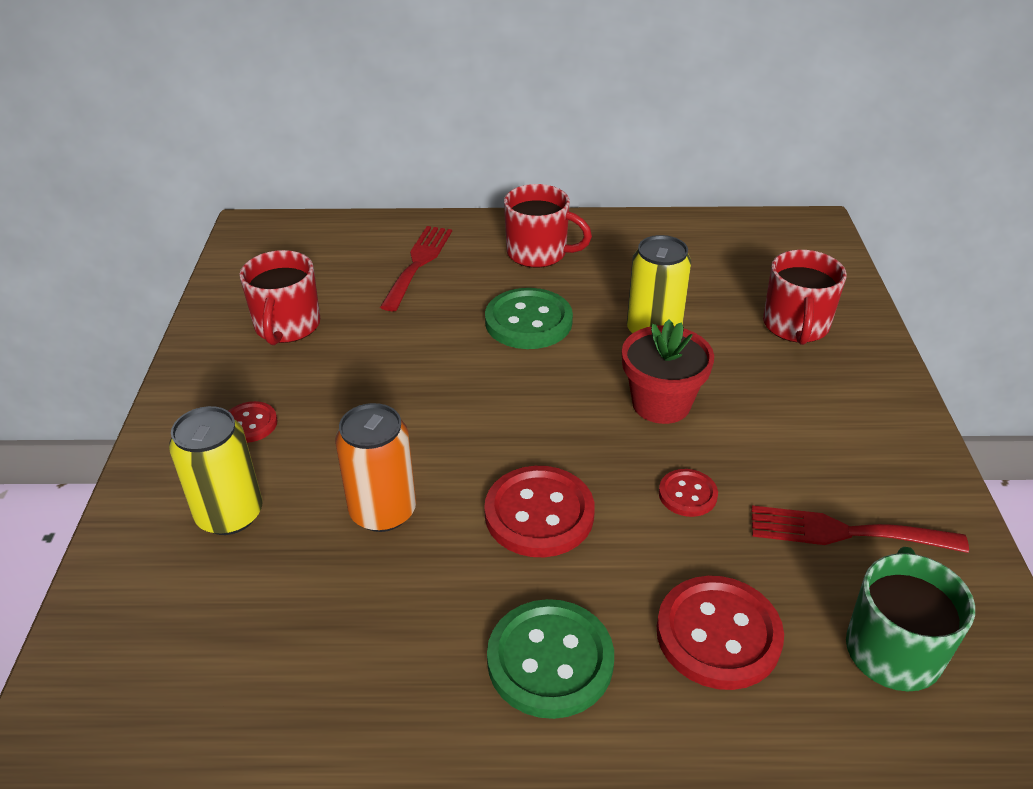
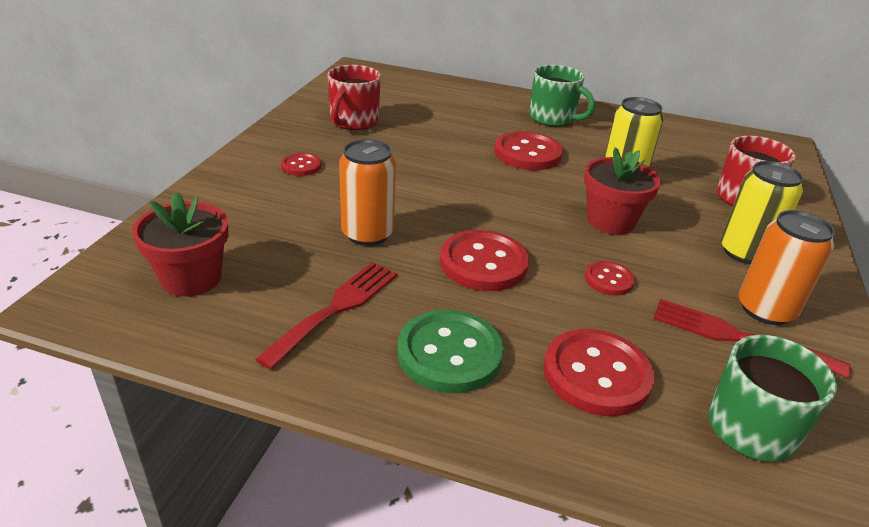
camera: 15 degrees right, 5 degrees down
yellow can [169,406,263,535] -> yellow can moved to [721,161,804,265]
red fork [380,226,452,311] -> red fork moved to [255,262,397,370]
green button [485,288,573,349] -> red button [494,131,563,170]
red mug [504,184,592,268] -> green mug [529,65,595,127]
none -> red flower pot [132,192,229,297]
none -> orange can [738,210,835,325]

